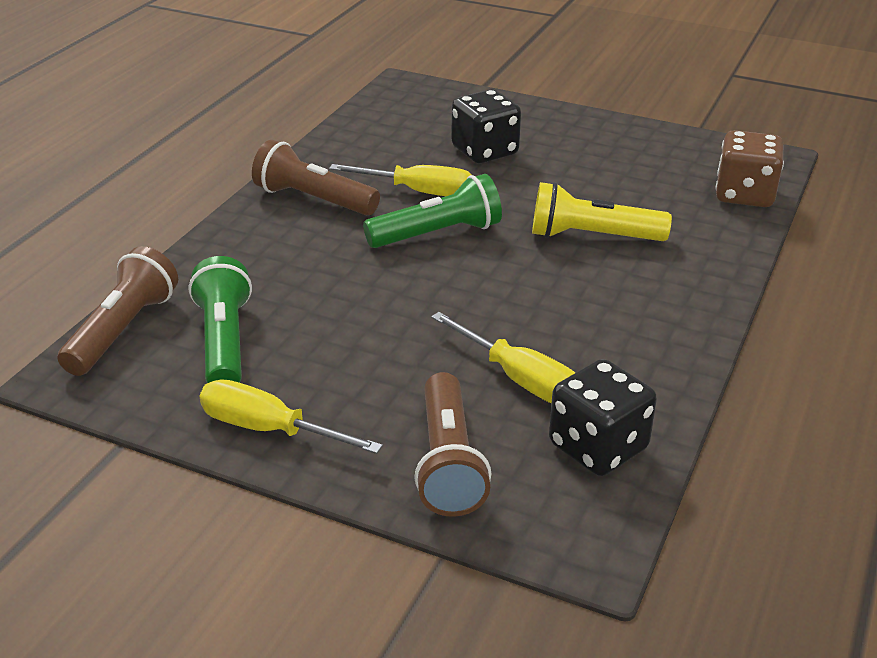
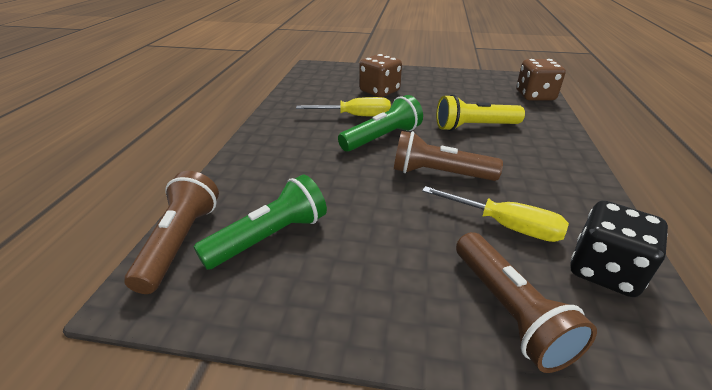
camera: 15 degrees left, 0 degrees up
green flashlight [189,256,252,383] -> green flashlight turned 75 degrees clockwise [194,175,327,270]
yellow screwdriver [200,379,383,454] -> none
brown flashlight [252,140,380,215] -> brown flashlight moved to [394,131,503,181]
black dice [451,89,521,163] -> brown dice [359,54,402,97]

